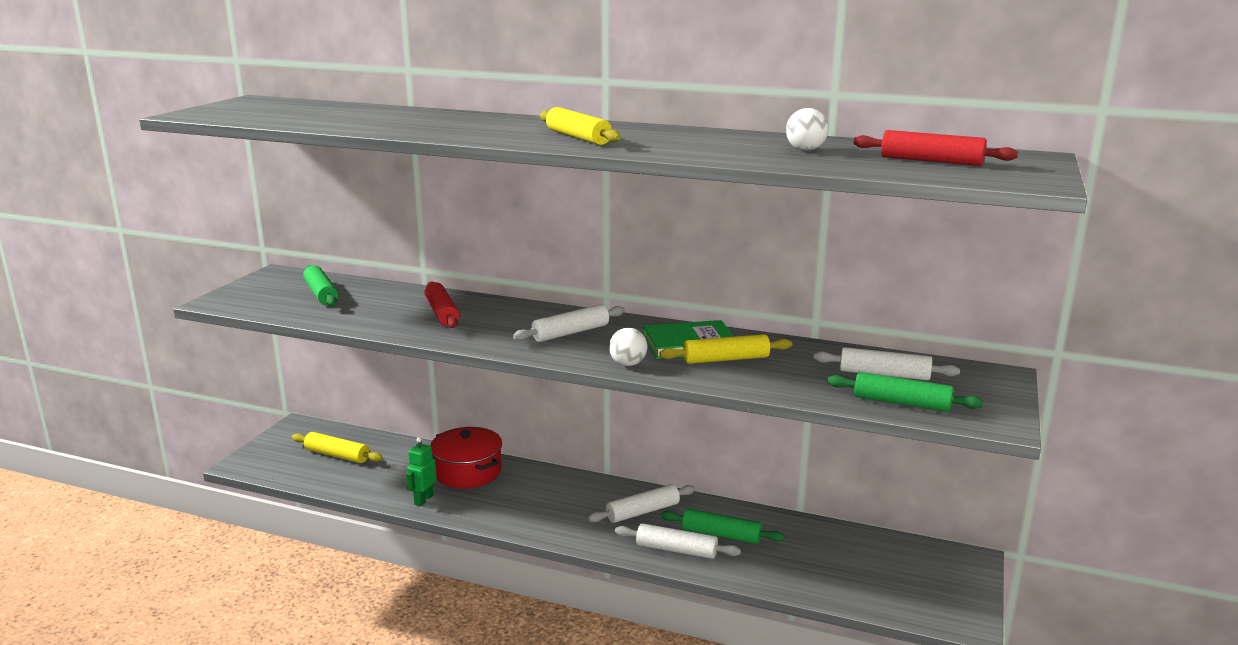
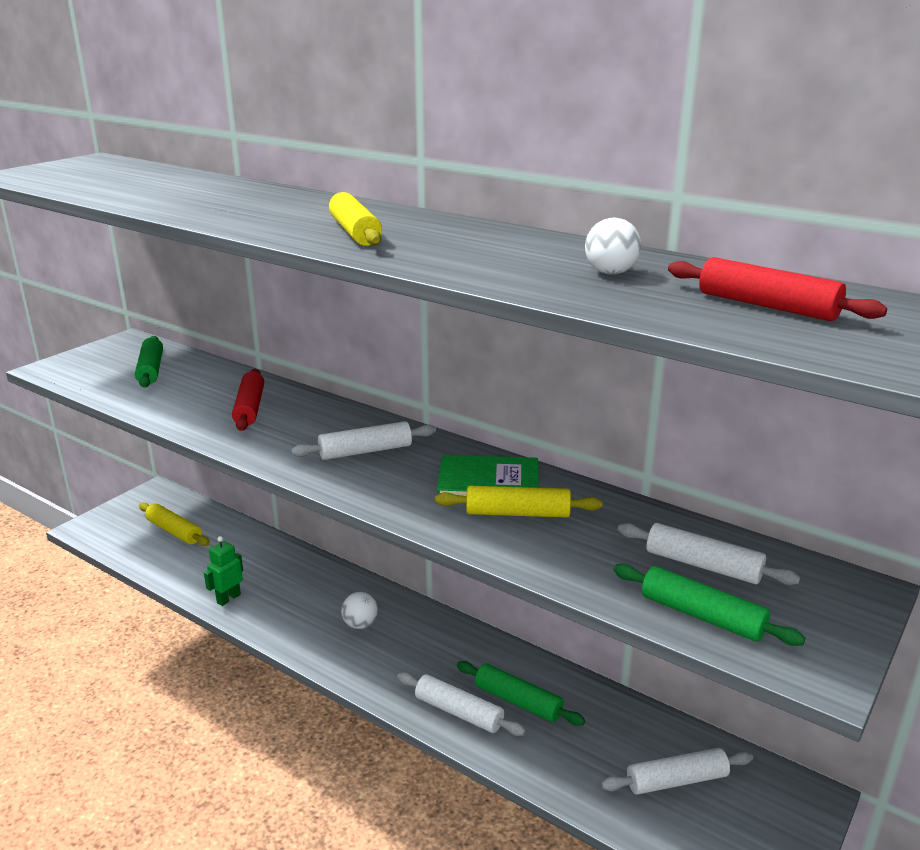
camera: 15 degrees right, 5 degrees up
red pot [430,427,502,489] -> none
white rolling pin [588,484,696,523] -> white rolling pin moved to [601,748,753,795]
white ball [609,328,648,366] -> white ball moved to [341,592,378,629]

